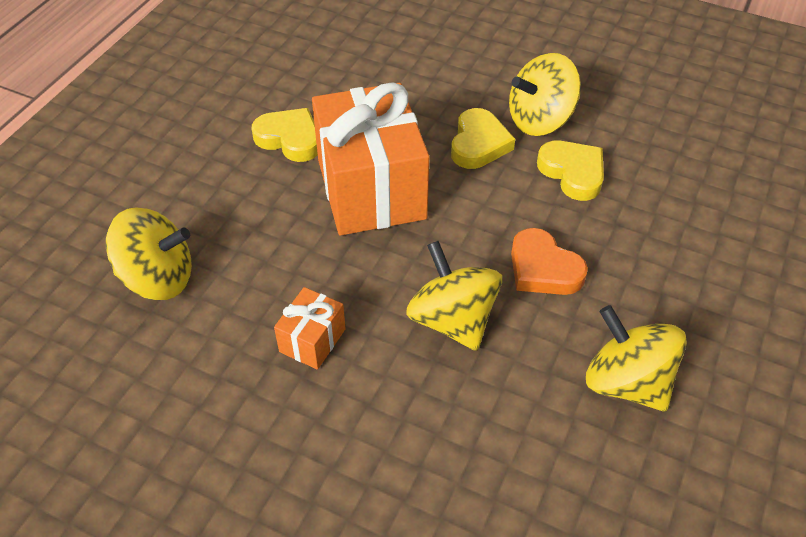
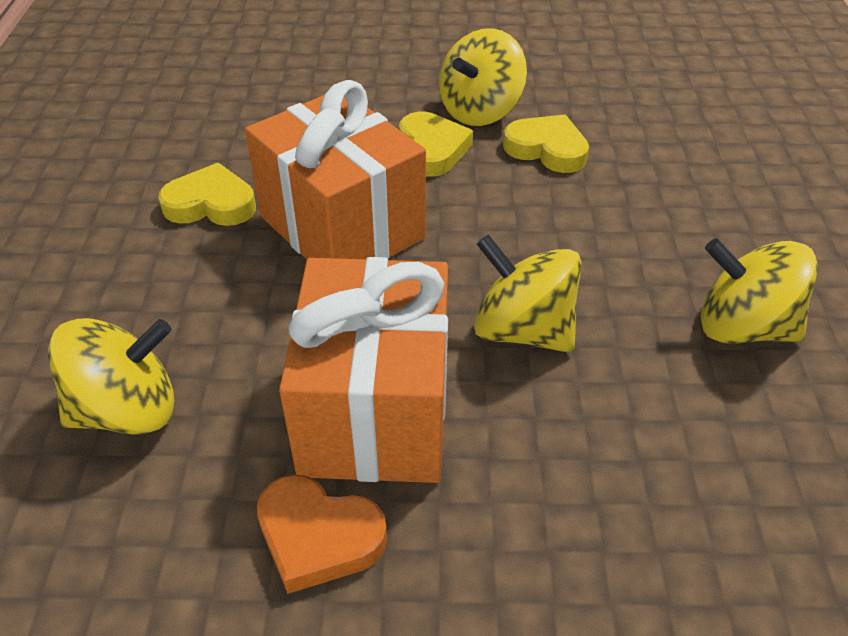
camera: 25 degrees left, 5 degrees down
orange gift [274,287,346,370] -> orange gift [279,257,448,483], size x2.24
orange heart [511,228,588,295] -> orange heart moved to [257,474,387,594]

